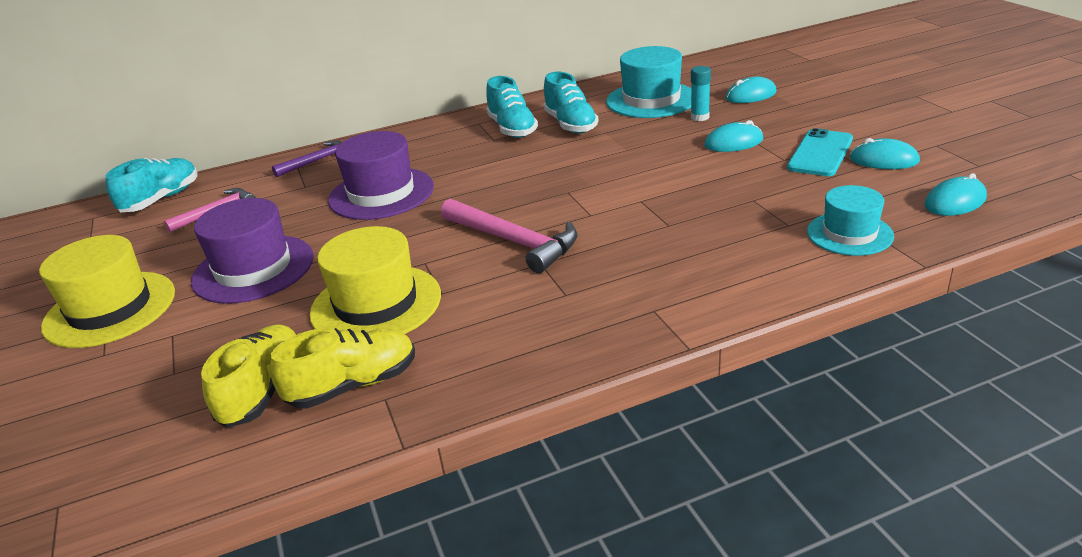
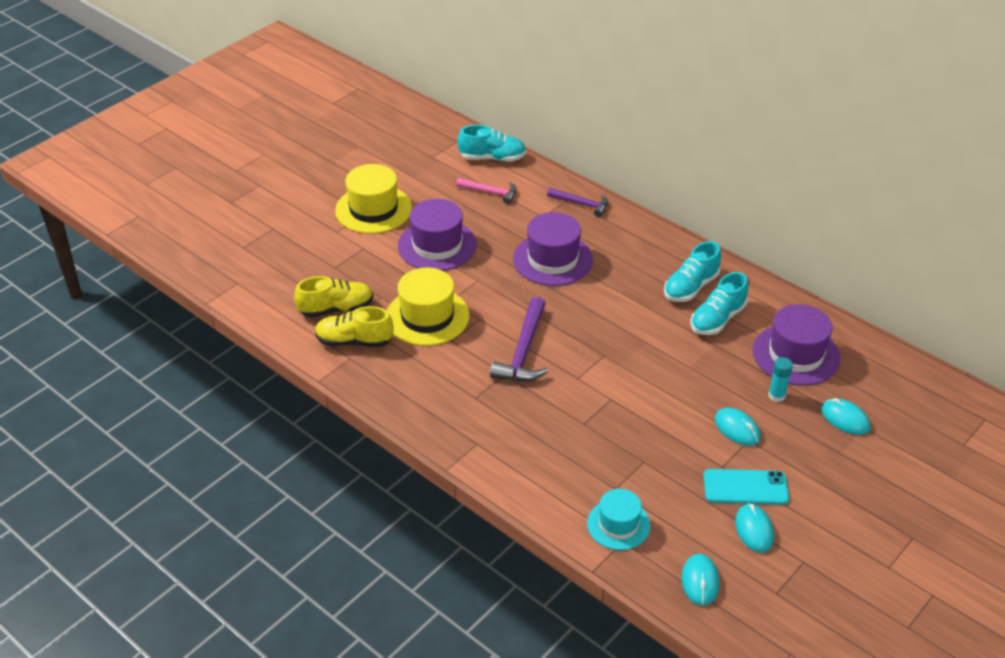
camera: 60 degrees right, 10 degrees up
yellow shoe [270,328,415,409] -> yellow shoe turned 150 degrees clockwise [315,306,394,347]
pink hammer [441,199,577,273] -> purple hammer [490,297,548,382]
turquoise hat [606,46,691,118] -> purple hat [753,304,840,386]
turquoise mouse [925,173,987,216] -> turquoise mouse turned 60 degrees clockwise [682,554,719,606]

